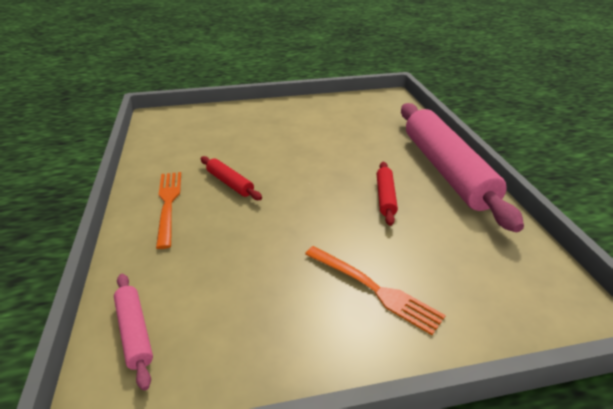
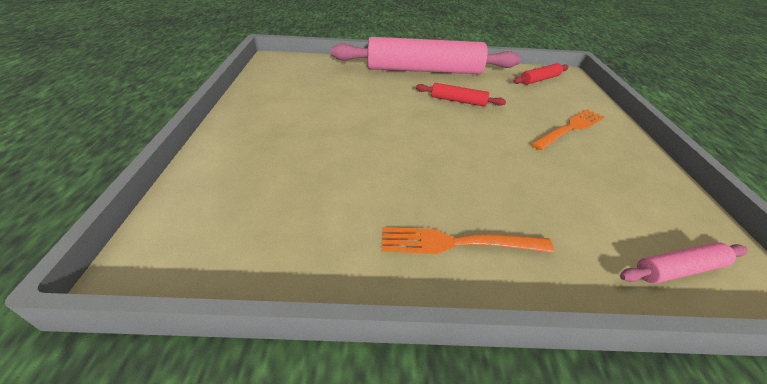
camera: 80 degrees left, 5 degrees up
red rolling pin [201,156,262,200] -> red rolling pin moved to [514,63,568,85]

